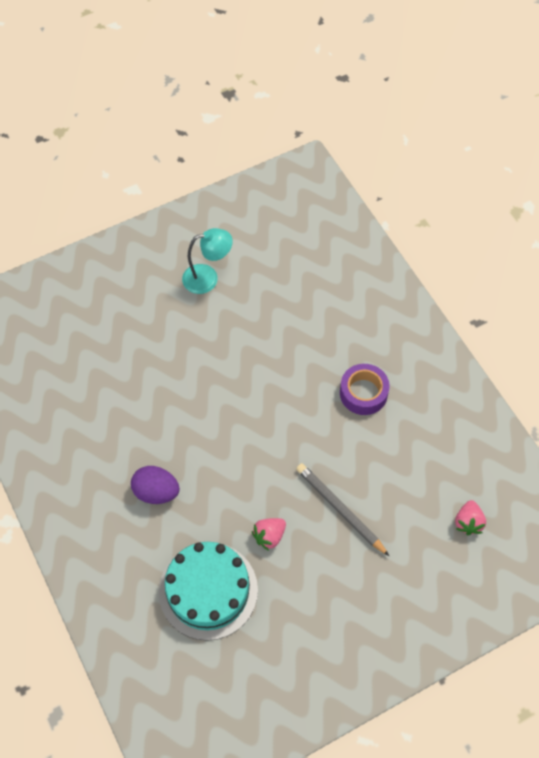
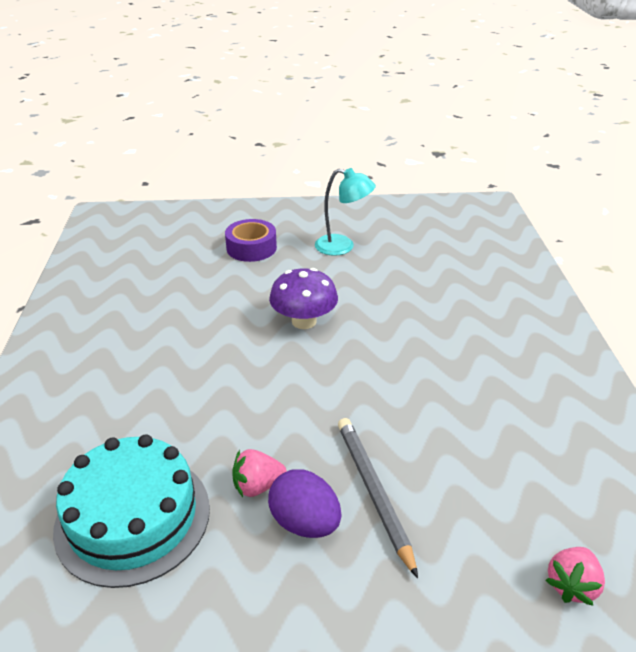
camera: 25 degrees right, 25 degrees down
purple egg [131,466,180,504] -> purple egg moved to [268,469,341,538]
purple tape [340,364,390,415] -> purple tape moved to [225,219,277,262]
none -> purple mushroom [269,268,338,329]

